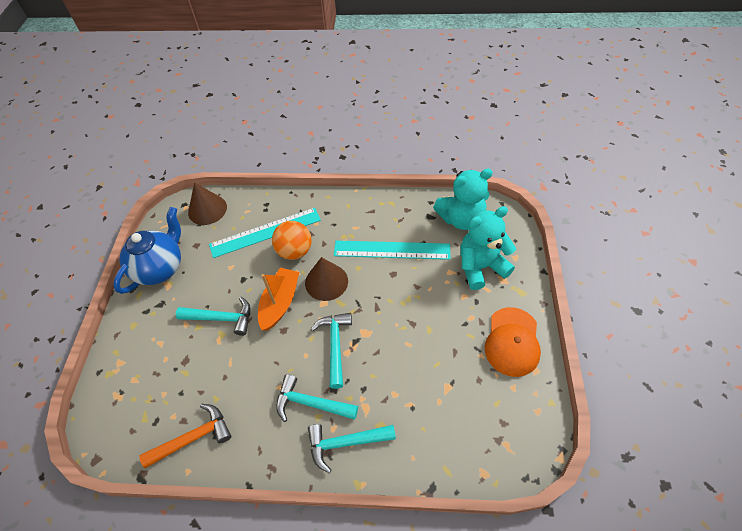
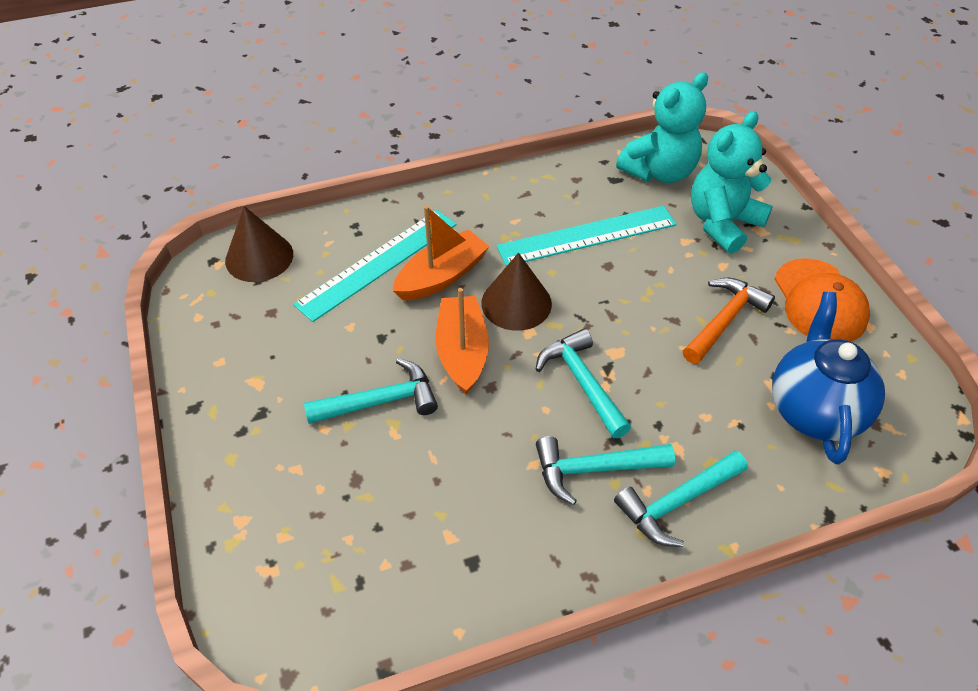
camera: 25 degrees left, 5 degrees down
blue teapot [113,207,181,294] -> blue teapot moved to [772,292,885,464]
orange hammer [139,404,231,468] -> orange hammer moved to [683,278,775,364]
orange ball [272,221,312,260] -> orange boat [393,205,490,301]

